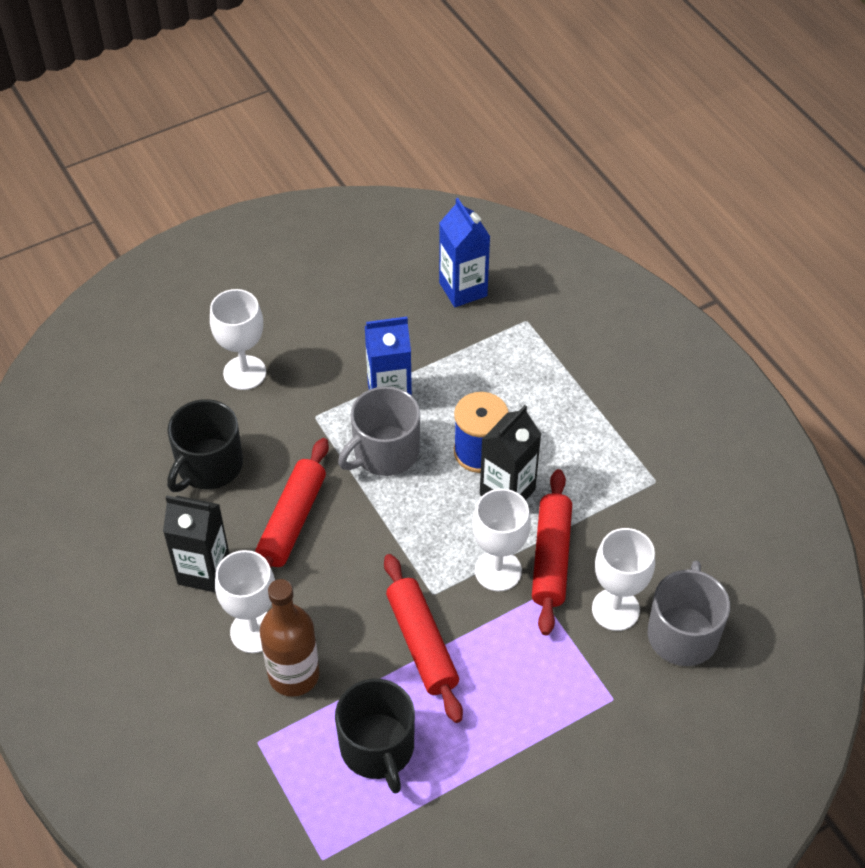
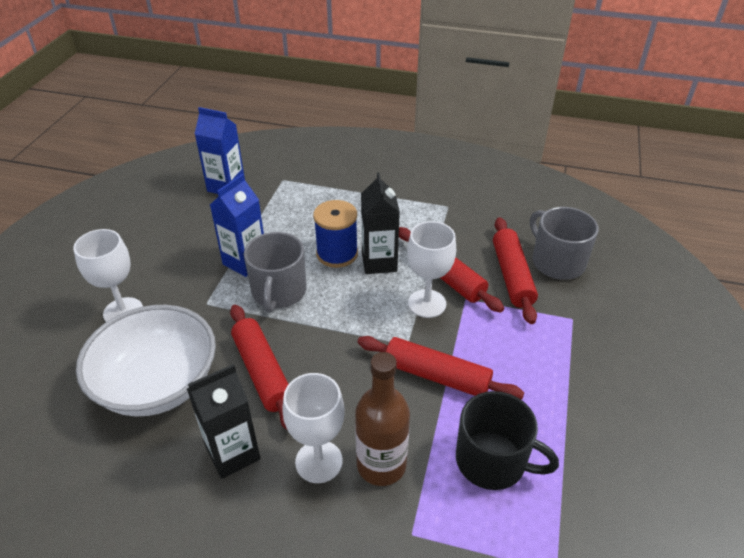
camera: 45 degrees left, 10 degrees down
black mug [167,399,243,492] -> white bowl [76,305,216,416]
white goblet [592,528,655,631] -> red rolling pin [493,217,538,324]

